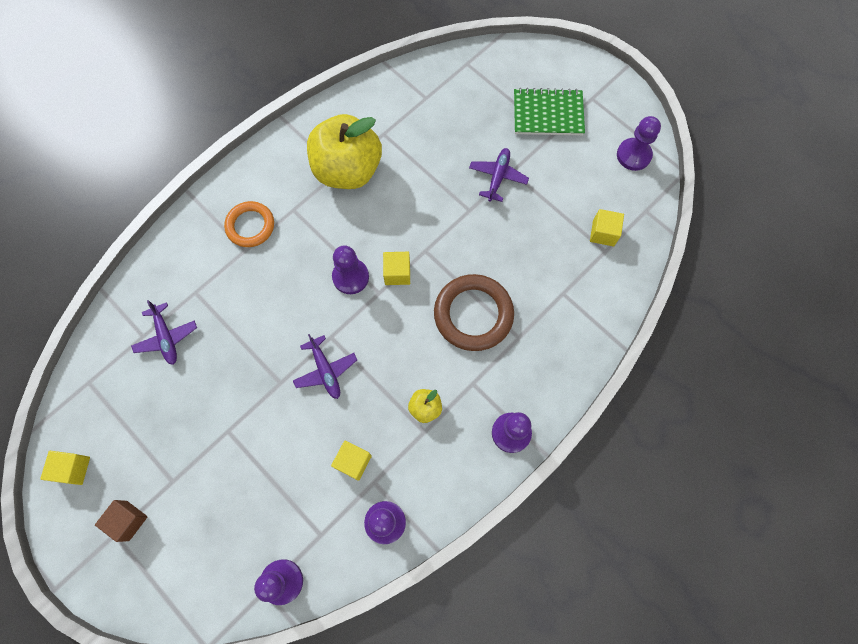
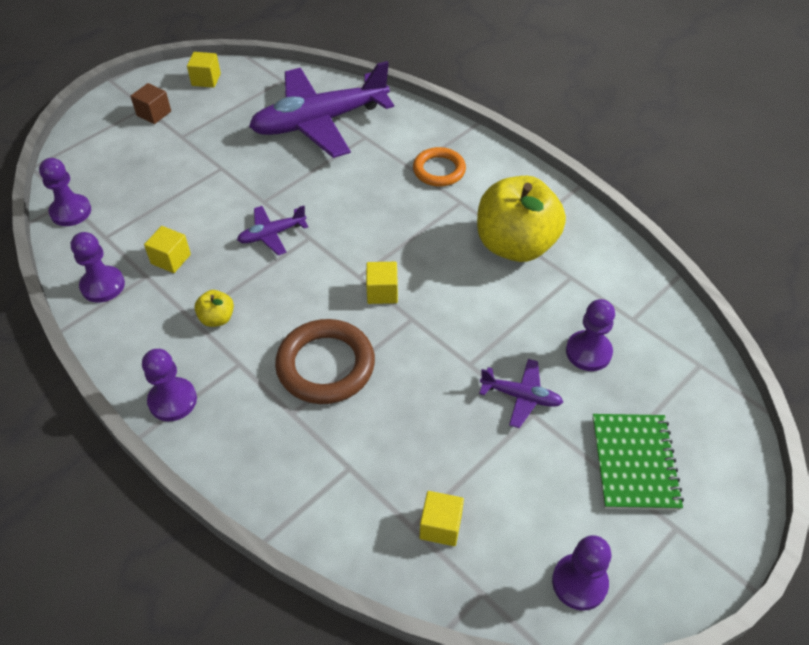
camera: 90 degrees right, 20 degrees down
purple plane [131,300,197,365] -> purple plane [249,61,394,158], size x2.27
purple pawn [332,245,369,294] -> purple pawn moved to [566,299,615,371]

